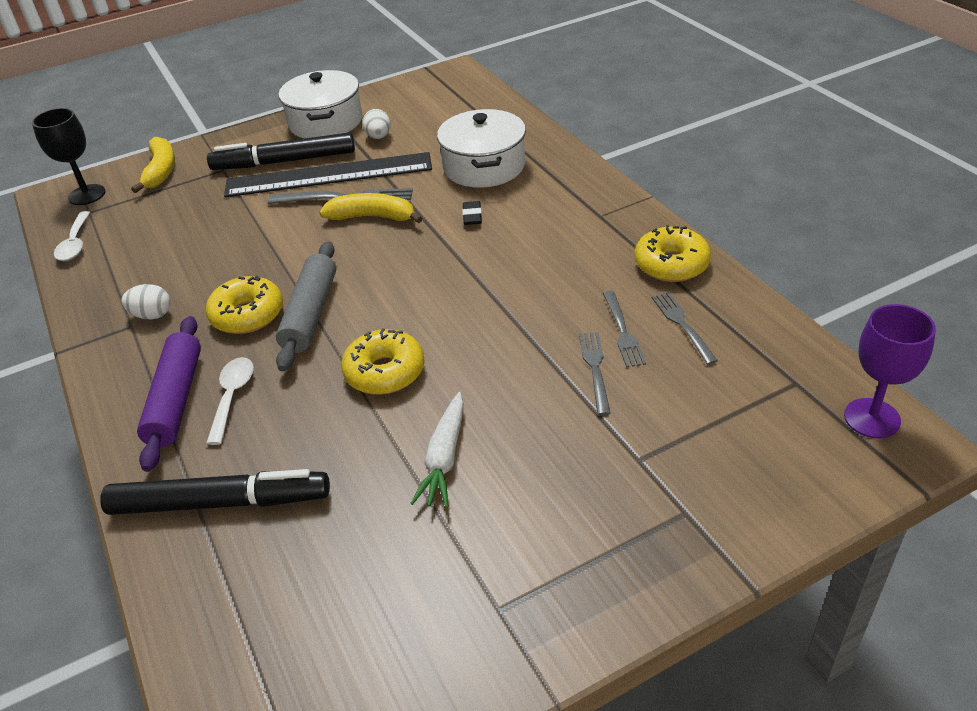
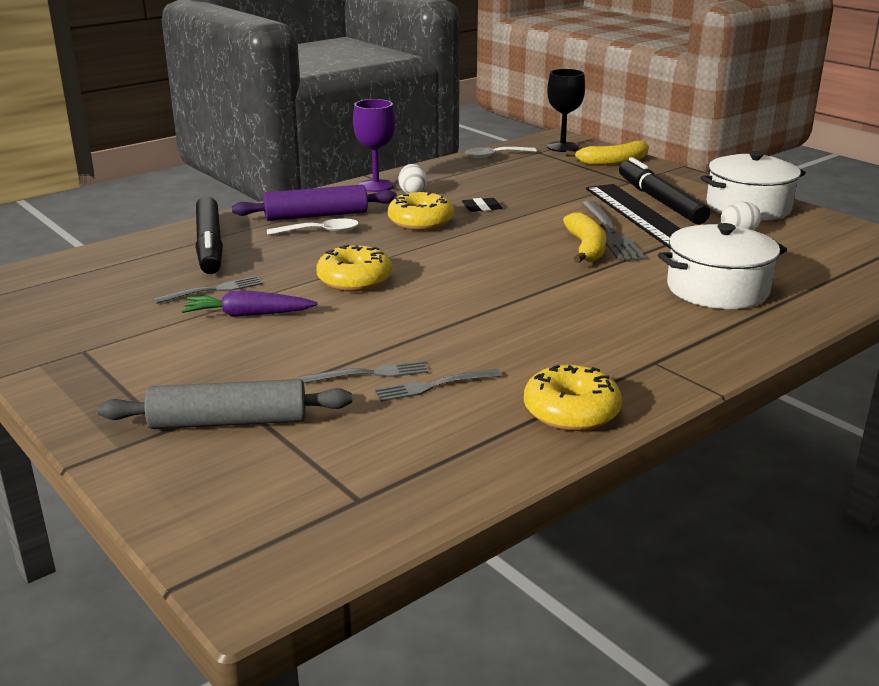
camera: 75 degrees right, 15 degrees down
grey rolling pin [276,241,336,371] -> grey rolling pin moved to [98,379,352,429]
white carrot [410,392,464,508] -> purple carrot [181,291,317,317]
black eraser [462,201,482,225] -> black eraser moved to [462,198,503,212]
grey fork [652,292,718,365] -> grey fork moved to [153,276,263,304]
purple goblet [844,304,936,438] -> purple goblet moved to [353,99,395,192]

